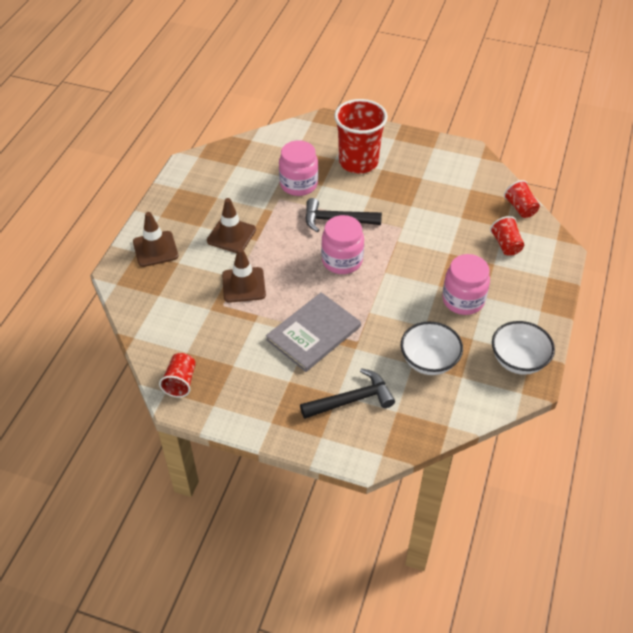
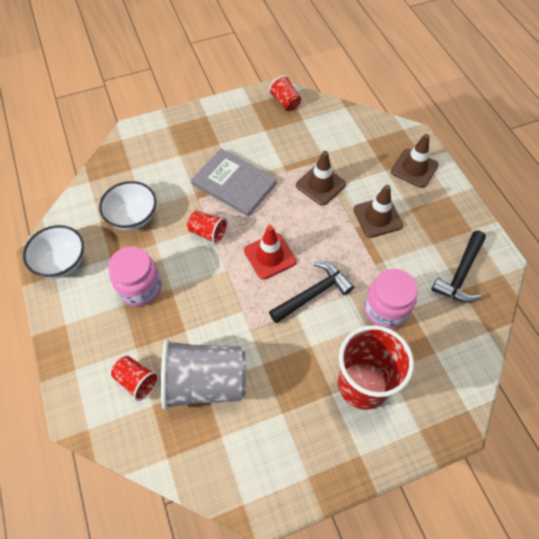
camera: 140 degrees right, 10 degrees up
grey book [266,292,361,372] -> grey book turned 60 degrees counterclockwise [191,149,277,217]
black hammer [300,368,395,419] -> black hammer moved to [431,231,486,303]
pink jar [321,215,364,274] -> red traffic cone [244,225,297,280]
red cup [504,180,540,218] -> red cup moved to [187,211,228,245]
none -> grey cup [161,339,246,410]

